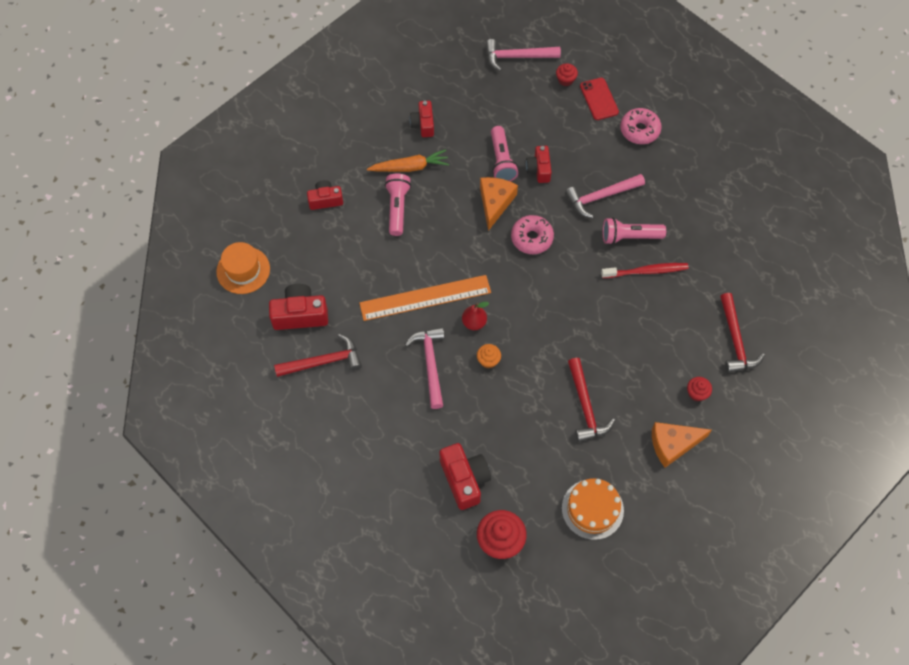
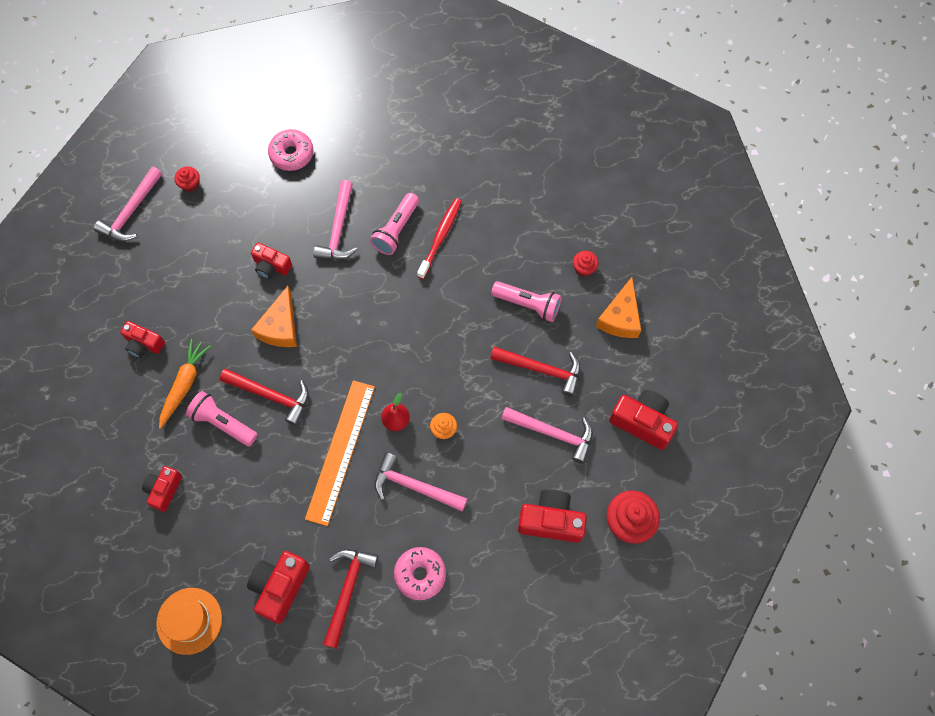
camera: 60 degrees left, 5 degrees up
orange cheese [480,177,518,231] -> orange cheese turned 120 degrees counterclockwise [251,286,297,347]
pink flashlight [491,126,518,181] -> pink flashlight moved to [491,281,562,322]
pink donut [511,215,554,254] -> pink donut moved to [394,547,446,600]
orange cake [562,478,624,540] -> red camera [609,390,678,450]
red phone [580,78,619,120] -> none
red hammer [720,293,765,373] -> red hammer moved to [220,369,309,426]
none -> pink hammer [501,407,593,464]

